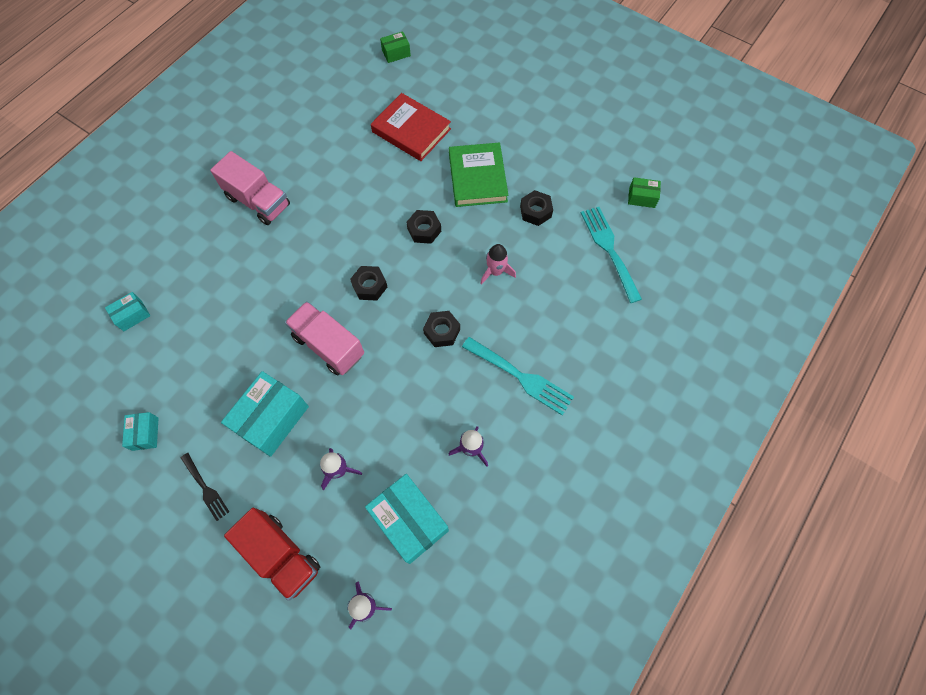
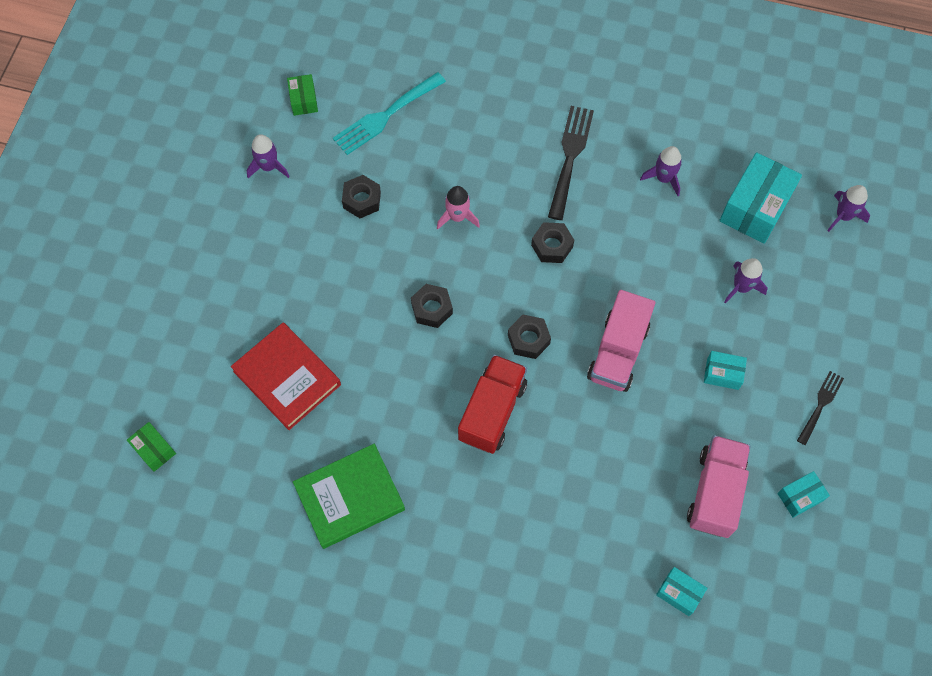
camera: 110 degrees left, 0 degrees up
pink truck [210,151,290,225] -> pink truck moved to [687,435,751,538]
turquoise box [221,371,309,457] -> turquoise box [704,351,747,390], size x0.51
red truck [224,508,320,601] -> red truck moved to [458,354,527,454]
red book [371,93,451,161] -> red book turned 60 degrees counterclockwise [231,323,341,430]
green book [449,142,508,207] -> green book moved to [293,444,405,549]
turquoise fork [462,337,574,416] -> black fork [548,106,594,220]
none -> purple rocket [246,134,290,178]

